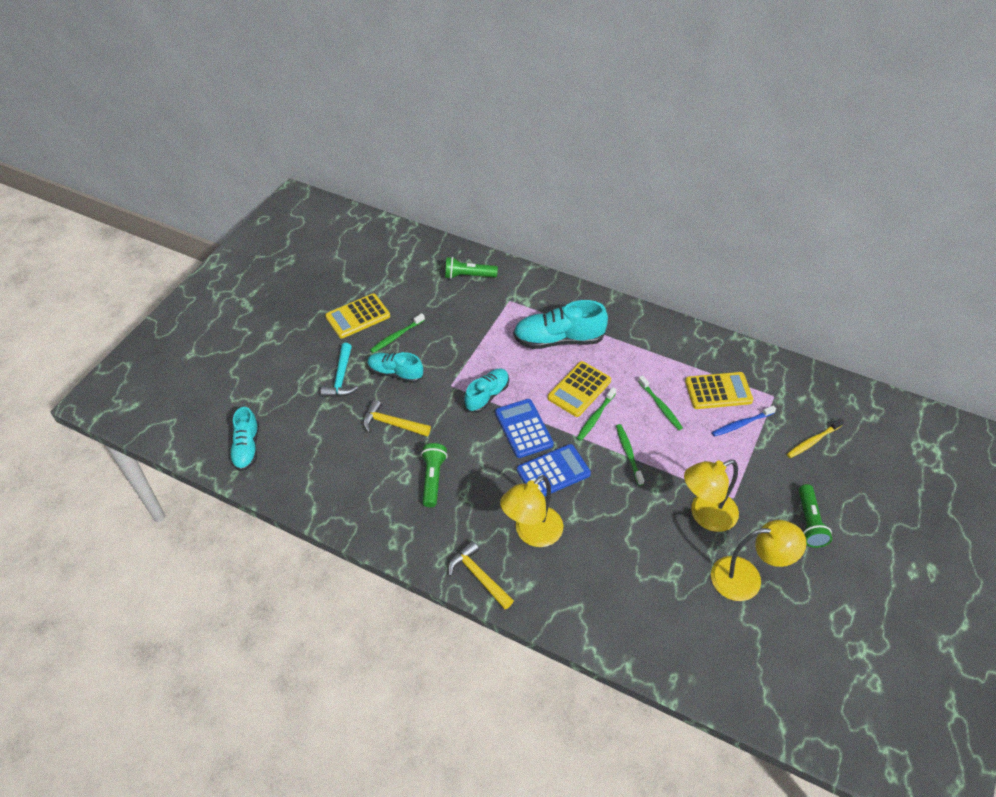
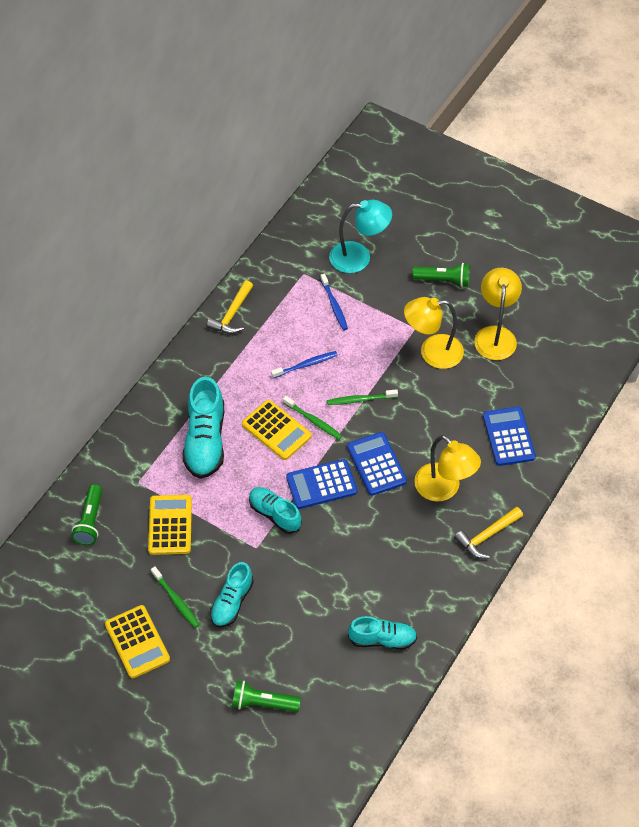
camera: 85 degrees left, 5 degrees up
turquoise shoe [229,407,259,471] -> turquoise shoe moved to [348,616,417,650]
turquoise hammer [320,343,359,397] -> none
yellow hammer [363,400,431,436] -> yellow hammer moved to [207,280,253,334]
green flashlight [421,443,447,507] -> green flashlight moved to [232,681,301,712]
green toothbrush [638,375,683,430] -> blue toothbrush [271,351,337,378]
yellow lamp [684,460,739,532] -> yellow lamp turned 105 degrees clockwise [404,297,464,369]
yellow calculator [685,372,753,409] -> yellow calculator moved to [148,495,192,555]
yellow toothbrush [787,418,844,458] -> turquoise lamp [329,200,392,273]
none -> blue calculator [483,407,536,466]

